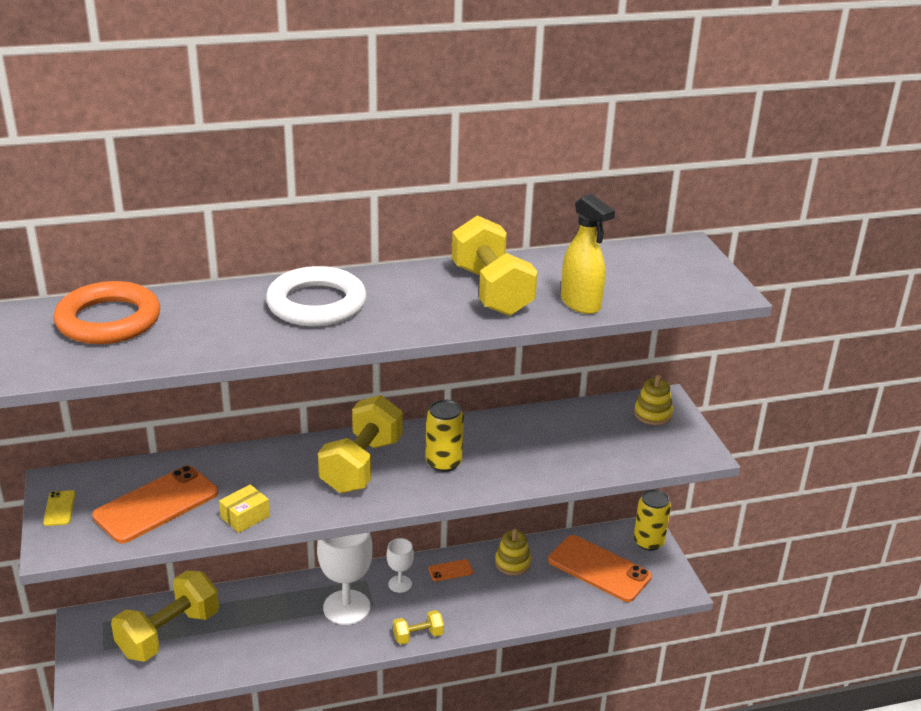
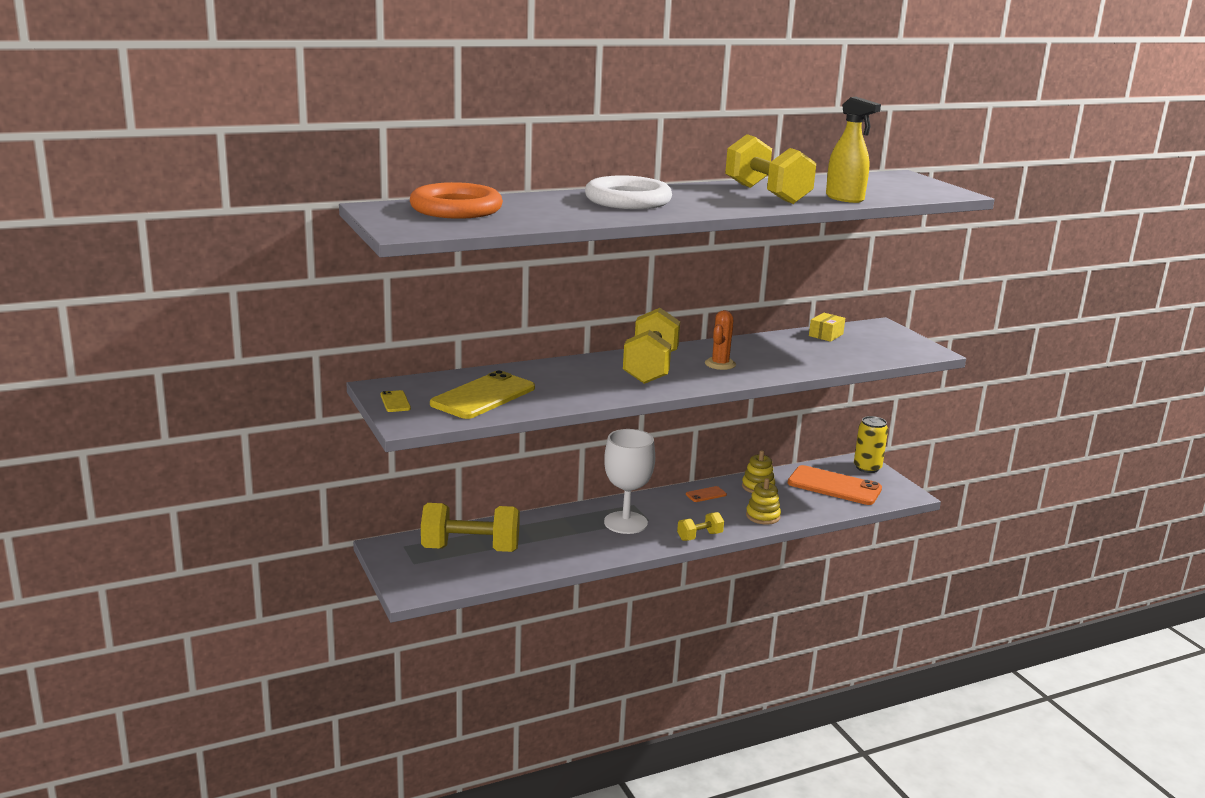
camera: 10 degrees left, 10 degrees down
orange phone [92,465,218,544] -> yellow phone [430,370,535,419]
yellow dumbbell [111,571,219,661] -> yellow dumbbell turned 60 degrees clockwise [421,503,520,552]
yellow box [219,484,270,533] -> yellow box moved to [809,313,845,342]
white goblet [387,538,414,593] -> none
yellow can [426,399,464,472] -> orange cactus [705,310,736,370]
yellow stacking toy [634,375,673,425] -> yellow stacking toy moved to [746,478,781,525]

